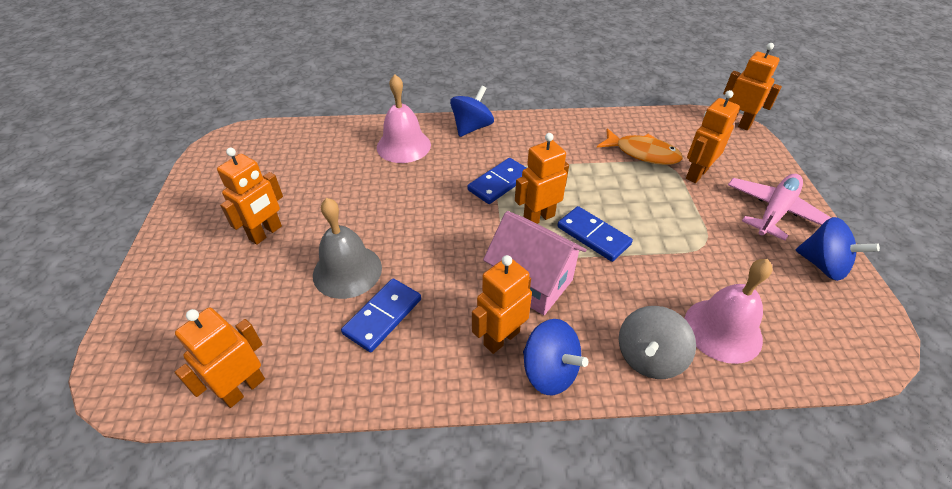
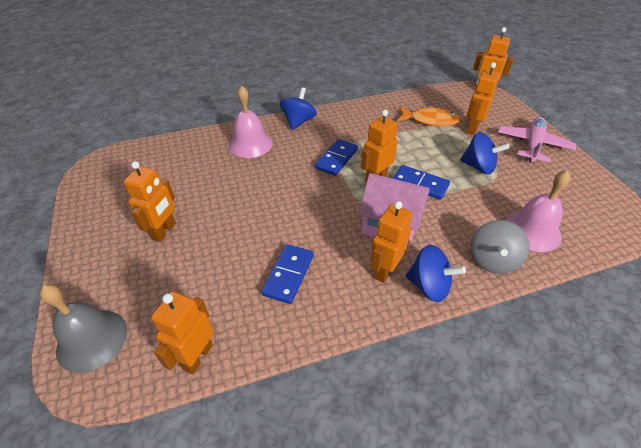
camera: 15 degrees left, 0 degrees up
grey bell [313,198,382,299] -> grey bell moved to [40,284,127,373]
blue spinning top [796,217,880,281] -> blue spinning top moved to [460,132,510,174]

